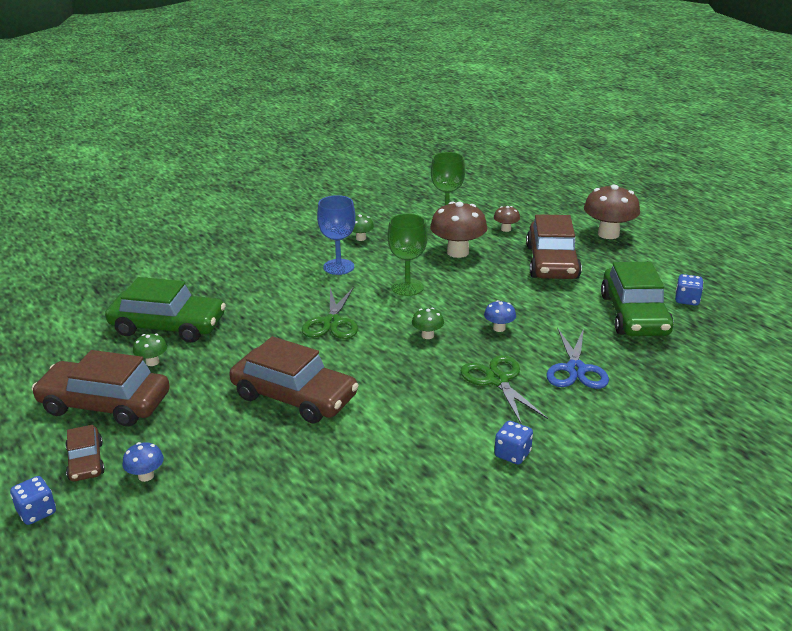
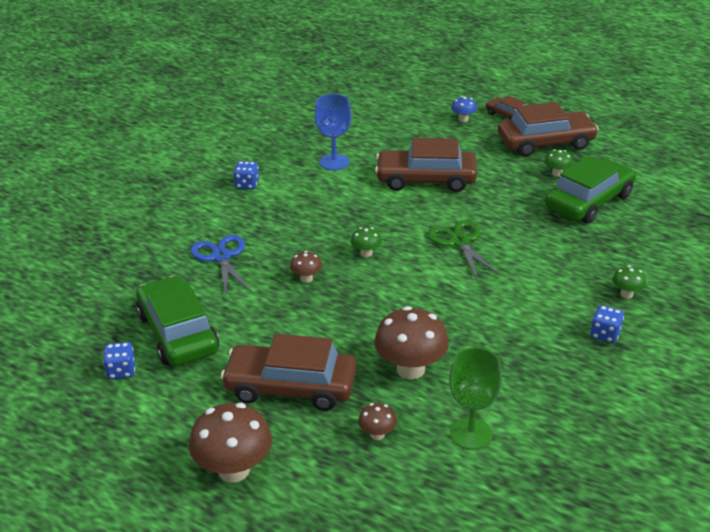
camera: 155 degrees right, 5 degrees up
blue dice [10,476,56,525] -> blue dice moved to [590,305,624,343]
green car [105,277,226,343] -> green car turned 150 degrees clockwise [545,156,636,224]
blue goblet [317,195,356,275] -> blue goblet moved to [315,94,351,170]
green mushroom [352,214,374,241] -> green mushroom moved to [612,266,646,298]
green goblet [388,213,427,296] -> none
green scissors [461,355,548,425] -> none
blue mushroom [484,300,516,332] -> brown mushroom [290,251,322,283]
brown car [526,214,582,279] -> brown car turned 60 degrees counterclockwise [220,334,357,411]

